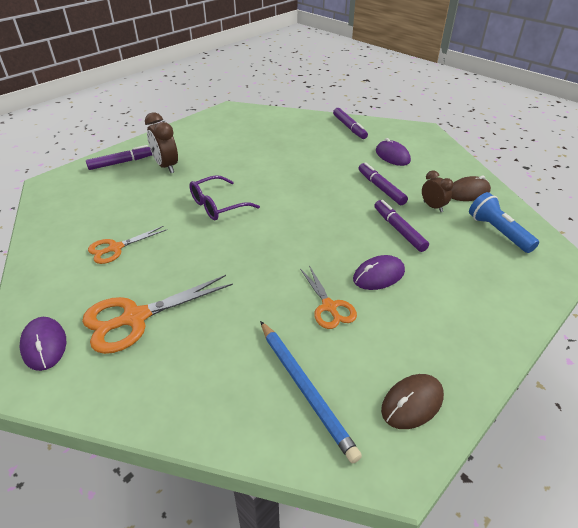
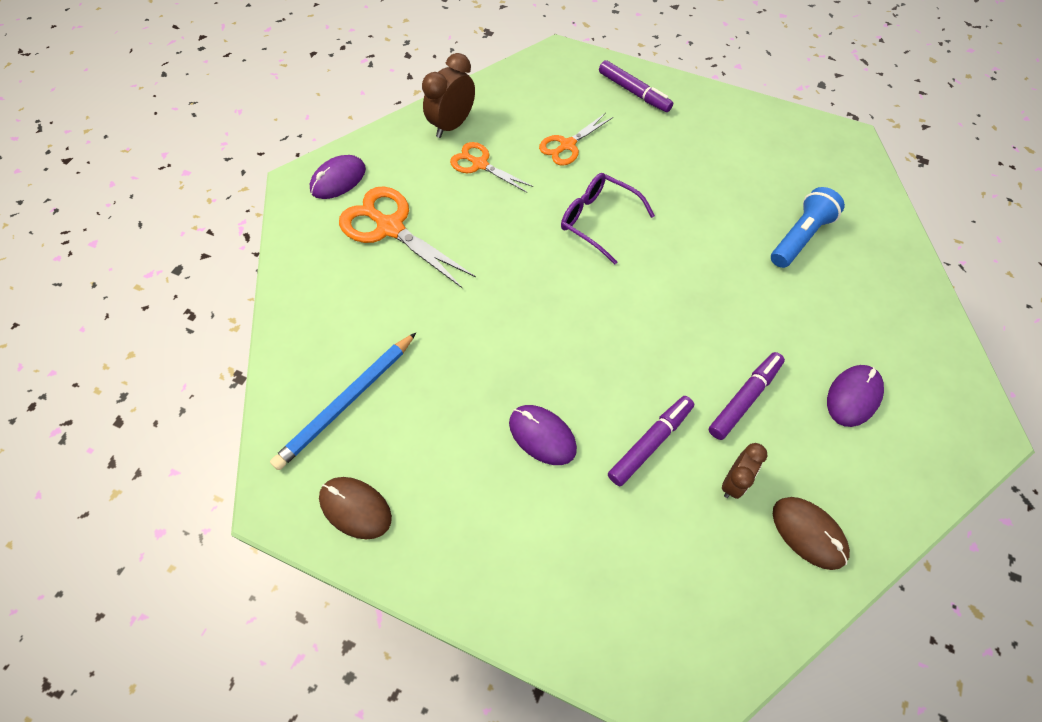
camera: 70 degrees right, 20 degrees up
brown clock [145,112,178,173] -> brown clock moved to [422,53,475,138]
orange scissors [300,265,357,329] -> orange scissors moved to [539,113,613,165]
purple marker [333,108,368,139] -> none
blue flashlight [469,192,539,253] -> blue flashlight moved to [771,187,845,268]

